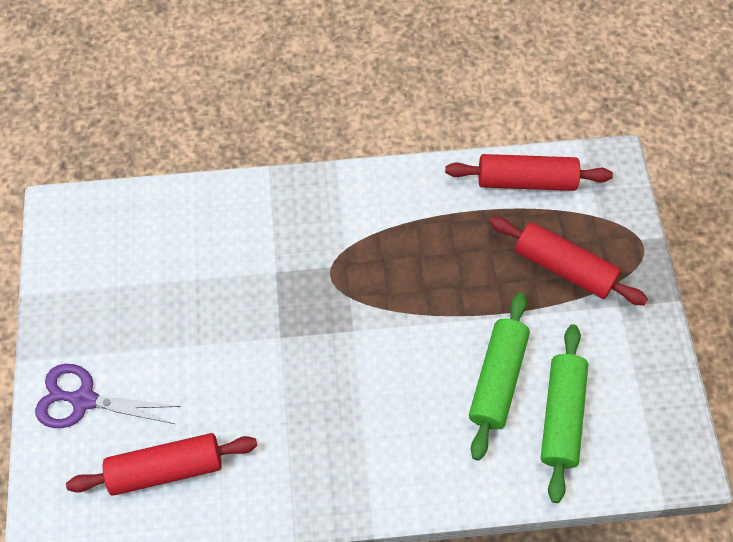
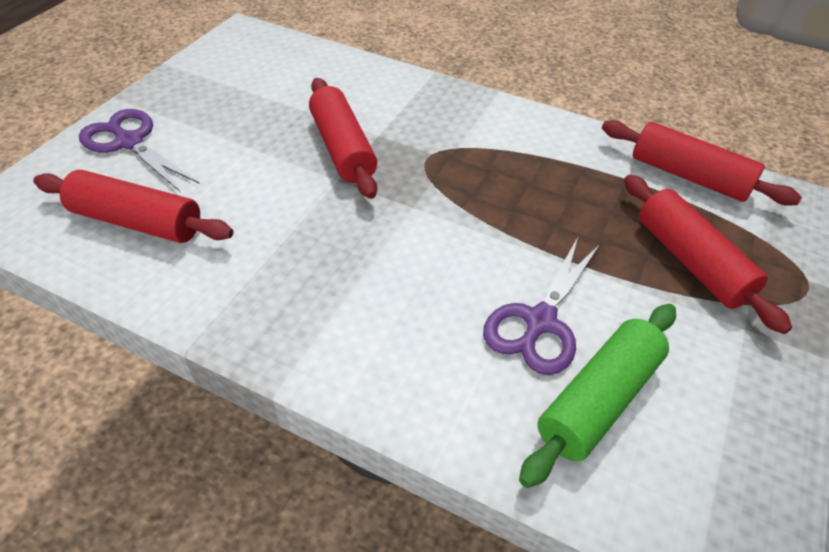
camera: 30 degrees right, 15 degrees down
green rolling pin [469,292,530,461] -> purple scissors [483,238,600,375]
none -> red rolling pin [309,78,377,199]

